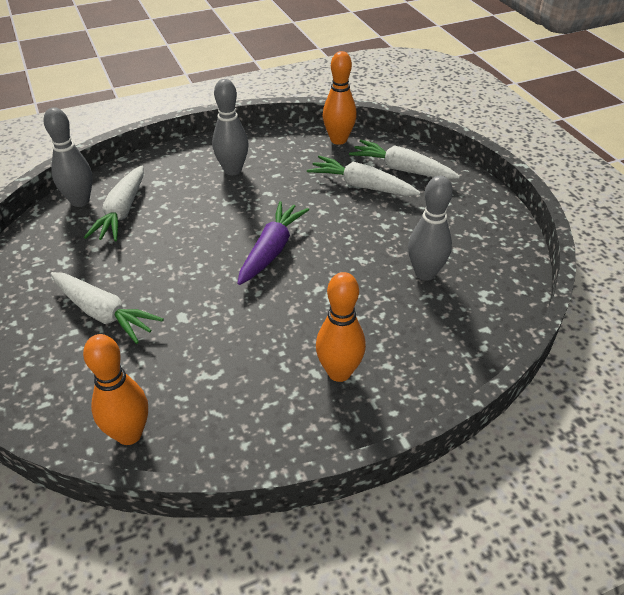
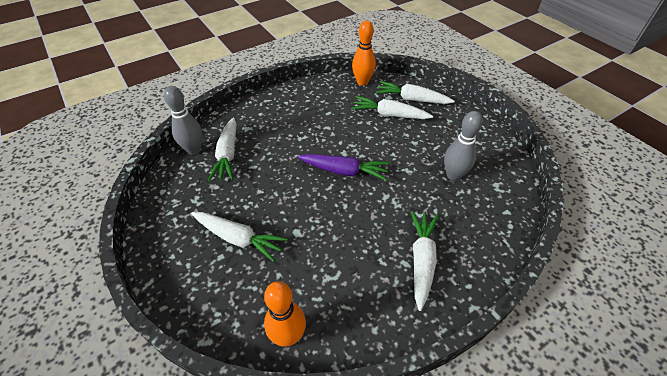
camera: 10 degrees left, 5 degrees up
grey bowling pin [212,79,249,175] -> none
purple carrot [237,201,309,285] -> purple carrot turned 90 degrees clockwise [298,154,389,181]
orange bowling pin [316,272,366,382] -> white carrot [411,211,438,311]

